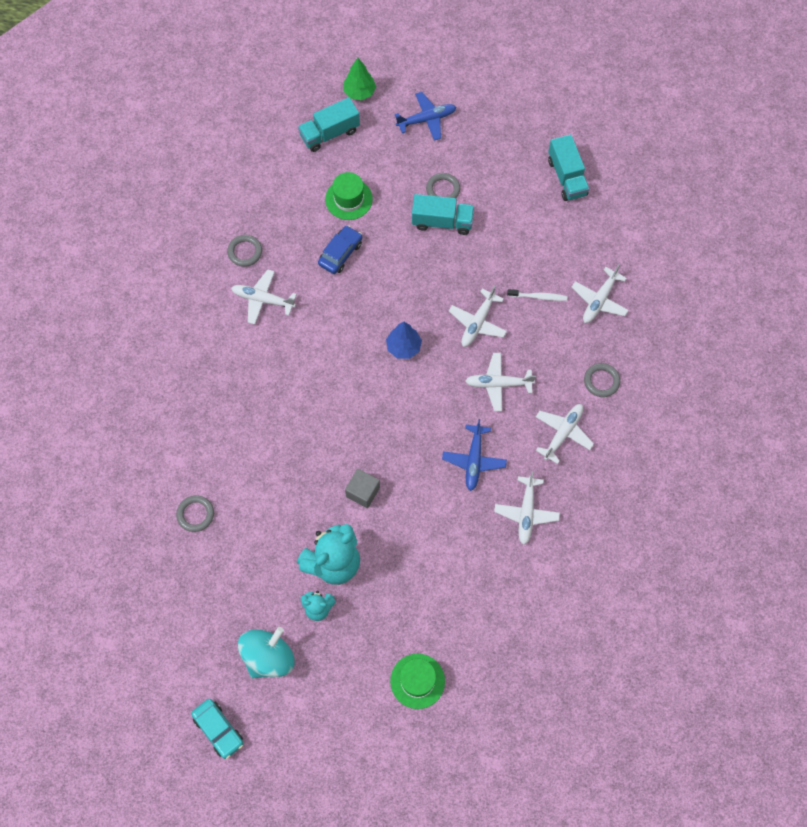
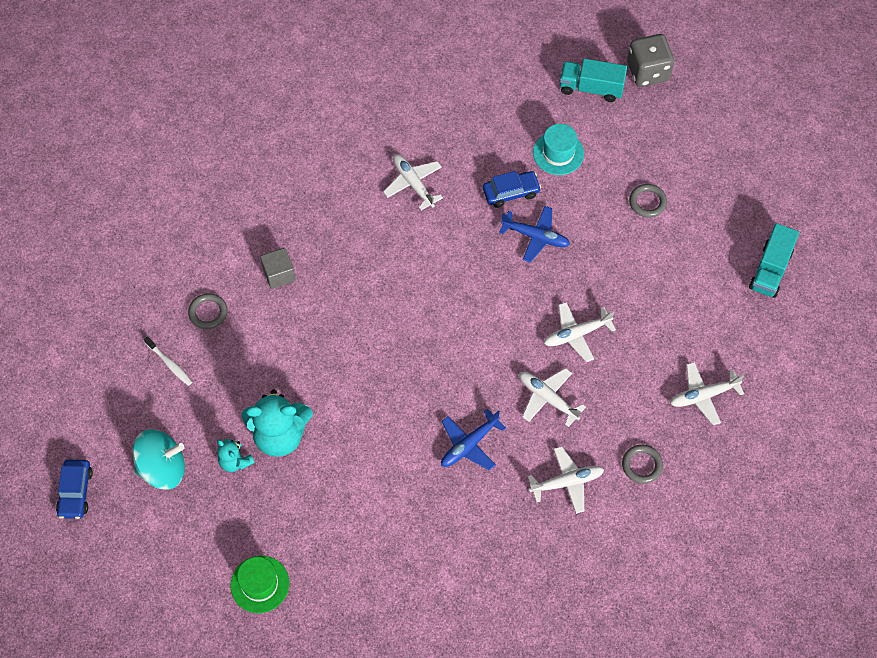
camera: 40 degrees right, 5 degrees down
turquoise car [191,699,243,759] -> blue car [56,460,93,519]
grey ring [227,235,262,267] -> none
green hat [325,172,373,220] -> turquoise hat [533,124,584,175]
green tree [343,58,376,100] -> grey dice [627,34,674,87]
grey cube [345,469,380,508] -> grey cube moved to [260,248,295,289]
blue tree [386,322,422,359] -> none
blue plane [395,92,456,141] -> blue plane moved to [499,206,570,262]
turquoise truck [412,194,474,235] -> none
white plane [494,471,560,545] -> none
white toothbrush [507,289,567,301] -> white toothbrush moved to [144,336,192,386]

